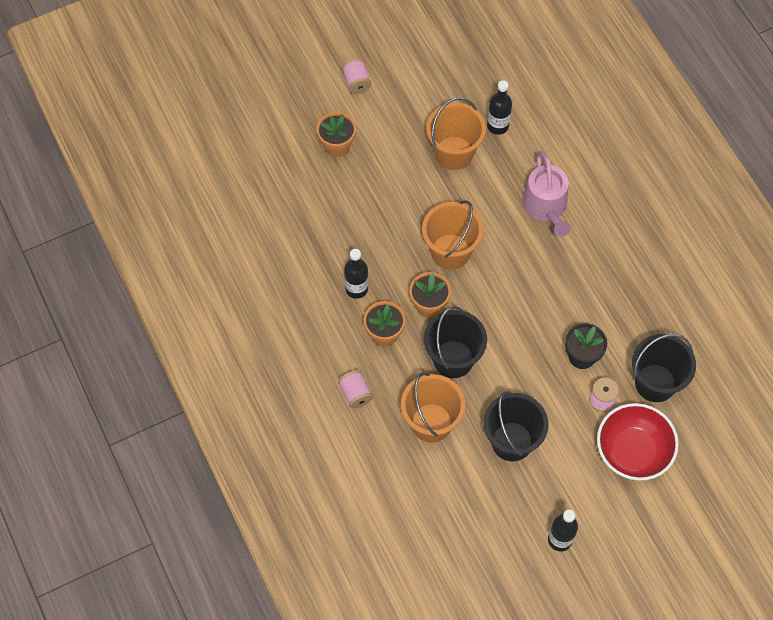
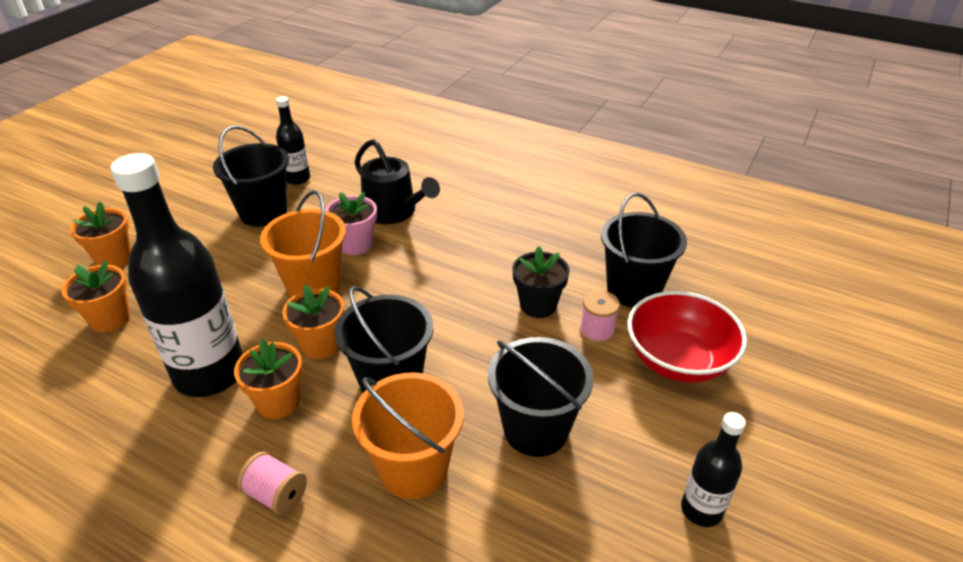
camera: 35 degrees left, 25 degrees down
pink spool [342,58,372,94] -> none
black bottle [344,249,368,299] -> black bottle [111,153,243,397], size x2.03
orange bucket [426,97,486,170] -> black bucket [213,125,289,227]
pink watering can [522,151,571,237] -> black watering can [355,139,440,224]
none -> orange flower pot [62,261,130,333]
none -> pink flower pot [325,192,377,255]

